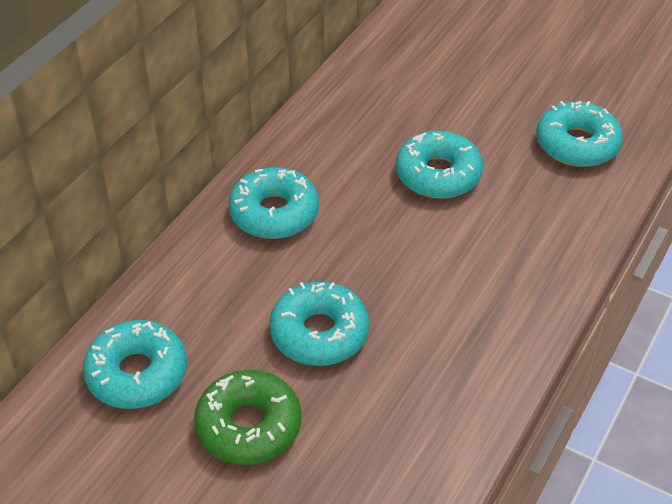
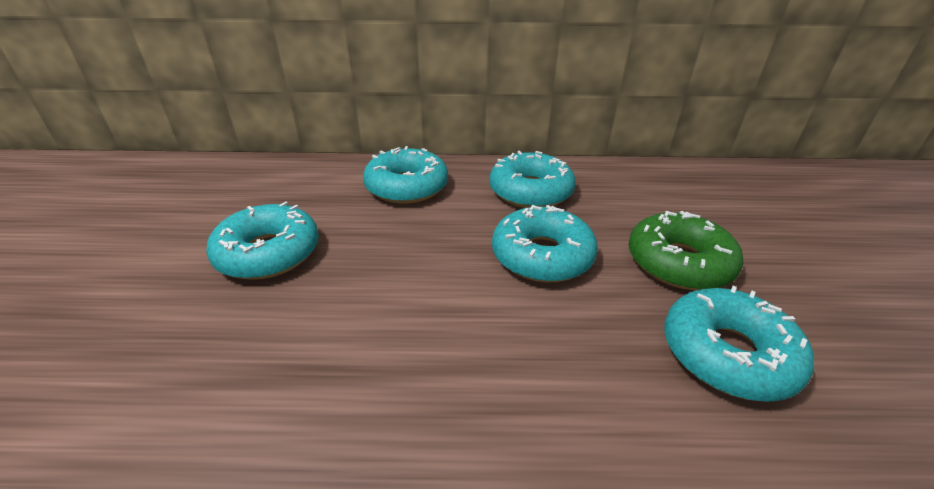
camera: 60 degrees right, 10 degrees down
turquoise donut [83,320,187,409] -> turquoise donut moved to [489,151,576,208]
green donut [194,370,301,465] -> green donut moved to [628,211,744,290]

